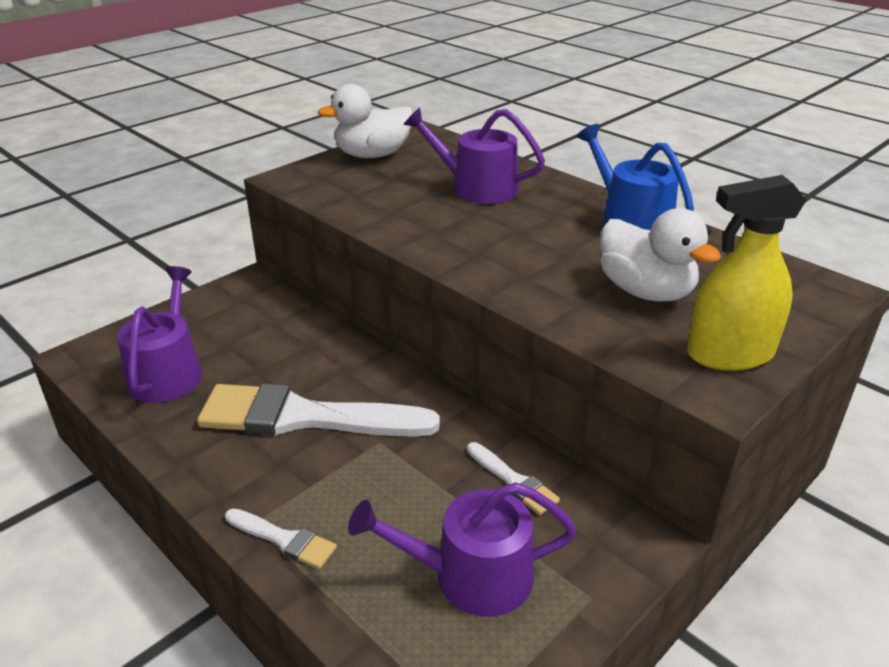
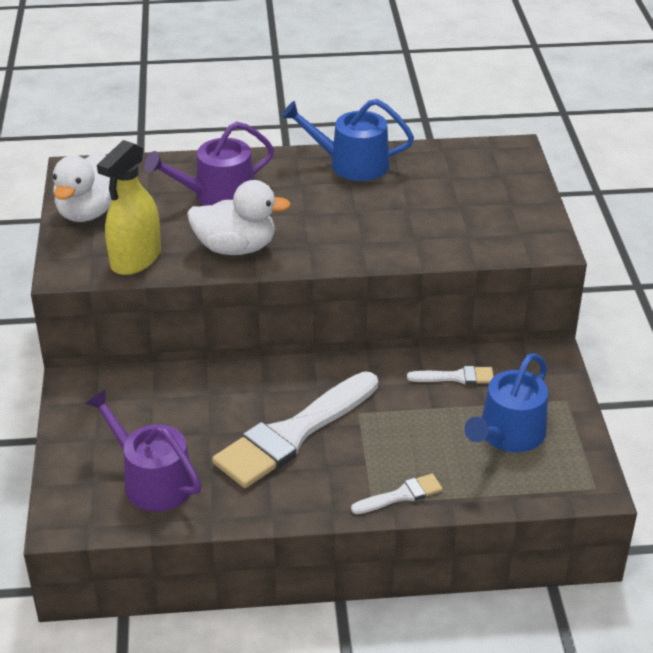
camera: 50 degrees left, 5 degrees up
purple watering can [348,482,577,617] -> blue watering can [464,353,548,453]
white duck [600,208,721,301] -> white duck moved to [187,180,291,255]
yellow spray bottle [687,175,806,371] -> yellow spray bottle moved to [97,140,161,275]

